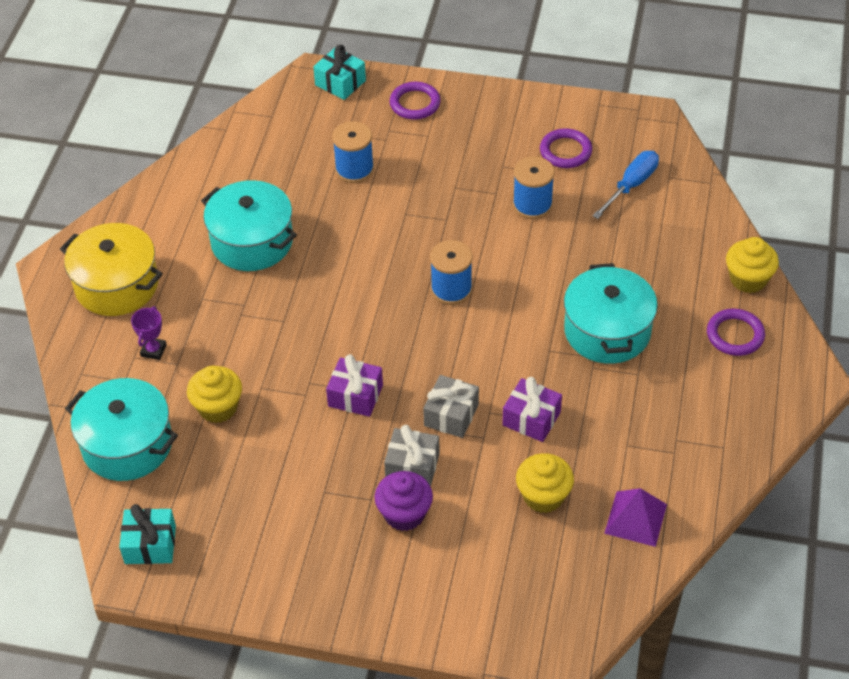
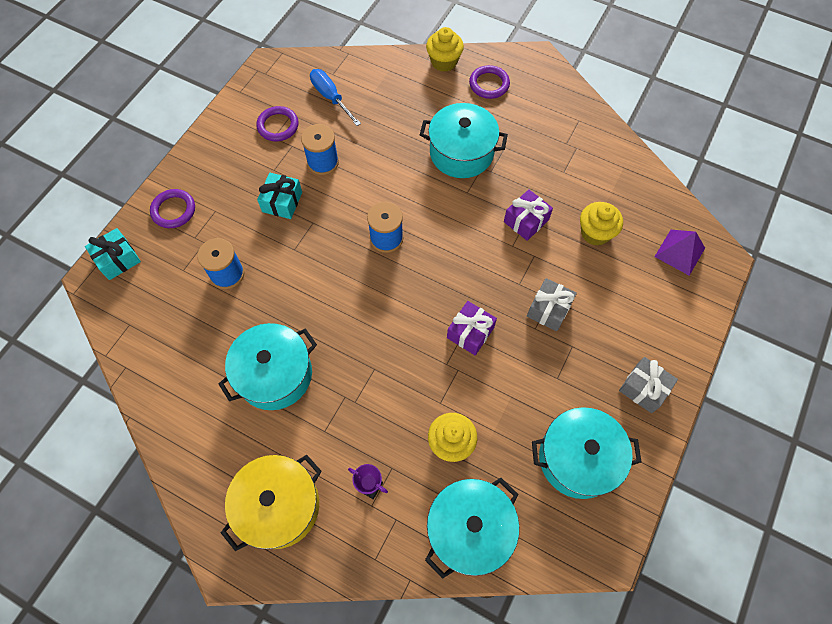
camera: 75 degrees left, 15 degrees up
turquoise gift [119,504,176,564] -> turquoise gift moved to [257,173,302,219]
purple cupcake [374,471,433,531] -> none
grey gift [423,375,479,438] -> grey gift moved to [619,357,678,413]
purple pyramid [604,488,667,547] -> purple pyramid moved to [654,230,705,276]
none -> turquoise pot [532,407,642,499]

